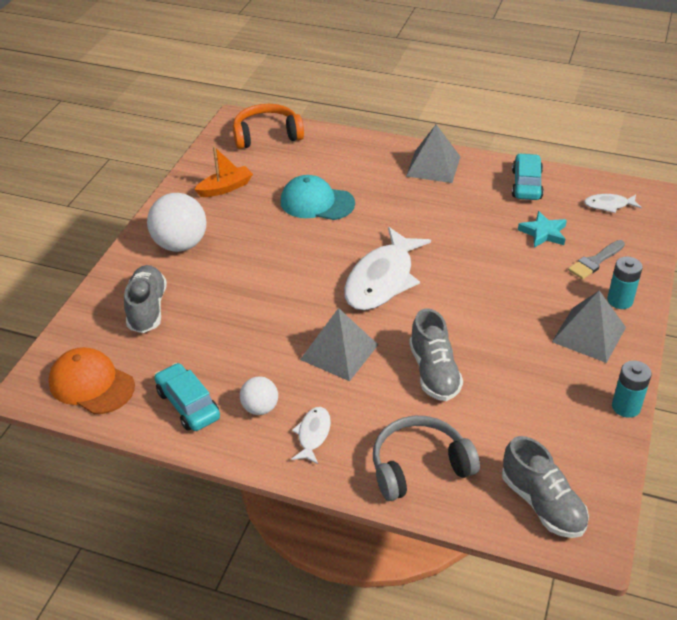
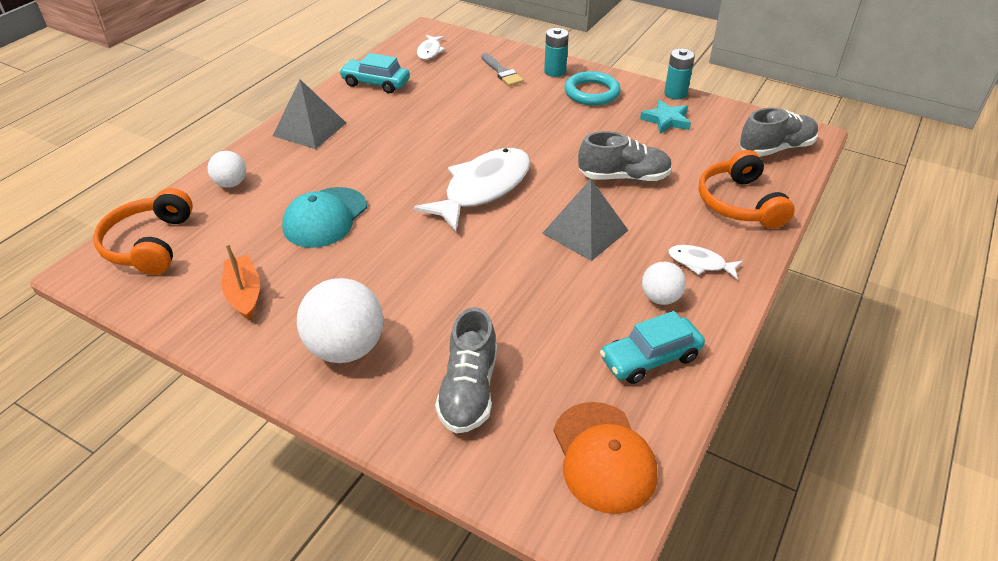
camera: 80 degrees left, 0 degrees up
orange cap [48,347,135,414] -> orange cap turned 60 degrees counterclockwise [554,402,658,514]
grey shoe [124,265,167,333] -> grey shoe turned 90 degrees counterclockwise [435,307,497,434]
white fish [344,227,431,310] -> white fish turned 90 degrees counterclockwise [414,148,530,231]
grey headphones [373,416,480,501] -> orange headphones [699,150,795,228]
turquoise star [518,211,567,248] -> turquoise star moved to [640,100,691,134]
grey pyramid [552,290,626,363] -> turquoise ring [564,71,621,106]
none -> white ball [207,151,246,188]

